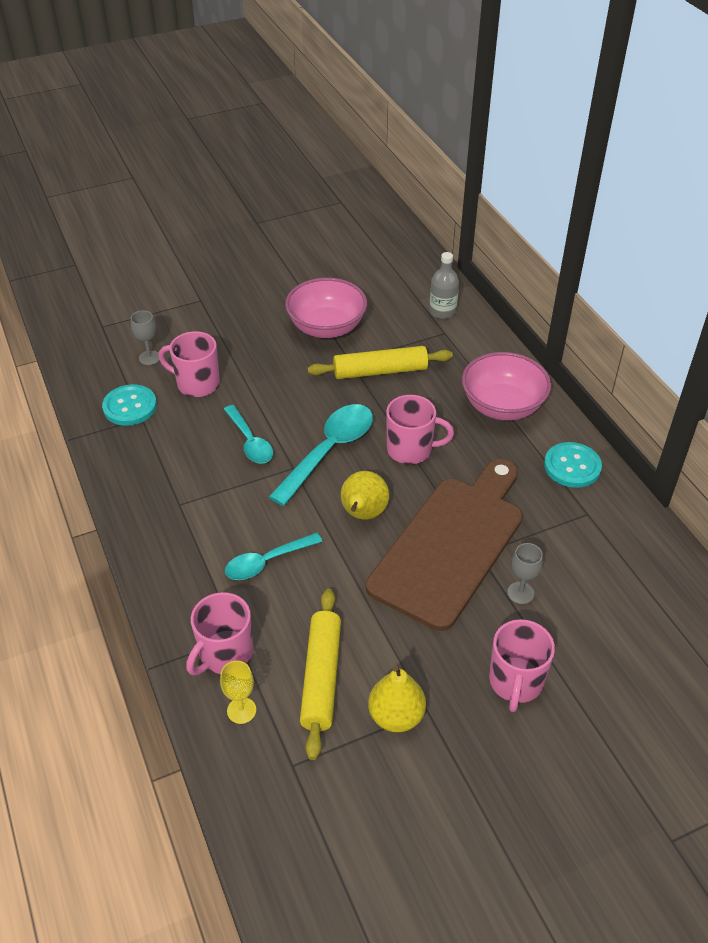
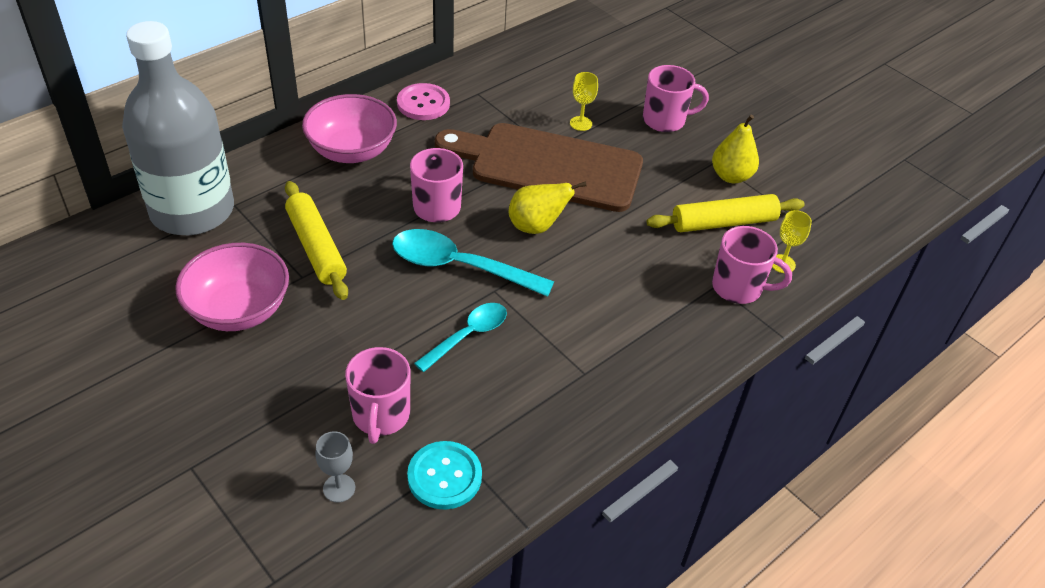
camera: 110 degrees left, 0 degrees up
turquoise spoon [225,533,323,580] -> none
grey bottle [429,252,459,319] -> grey bottle [122,21,234,235], size x2.46
grey goblet [507,543,543,604] -> yellow goblet [570,72,598,131]
turquoise button [544,442,602,488] -> pink button [397,83,450,120]

